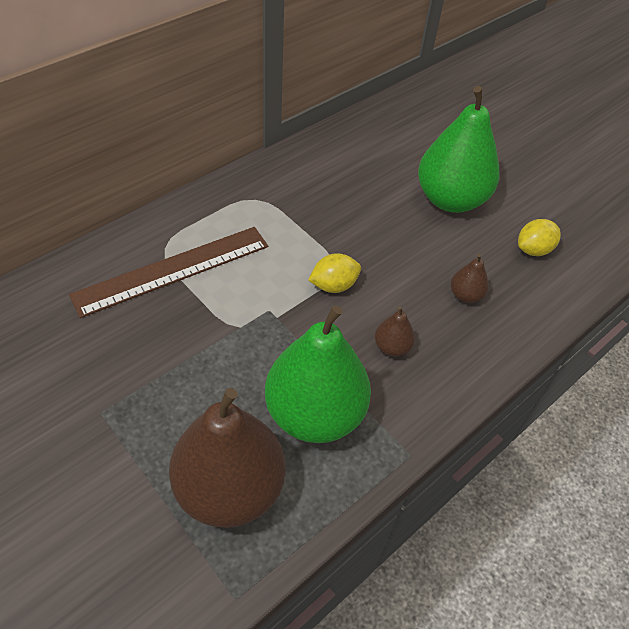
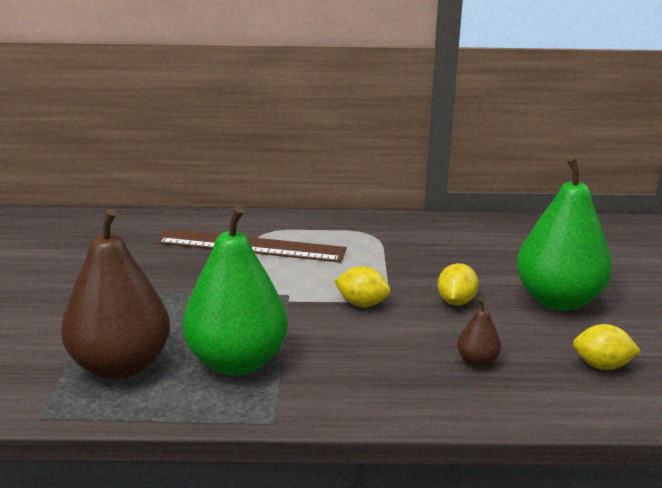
camera: 45 degrees right, 25 degrees down
brown pear [375,306,415,356] -> none
none -> yellow lemon [438,263,479,305]

